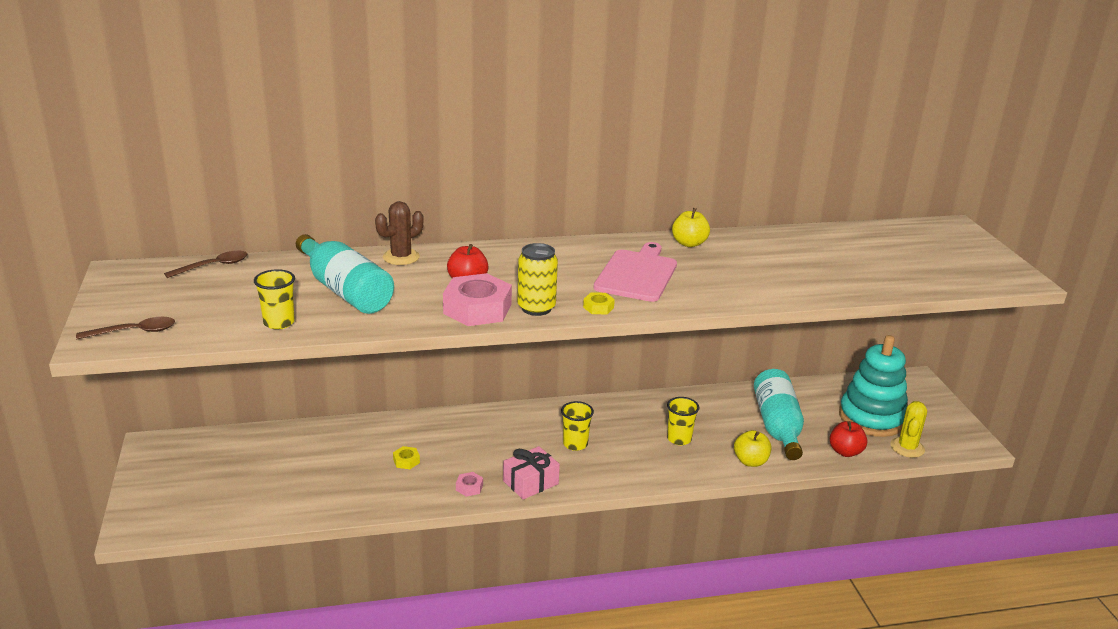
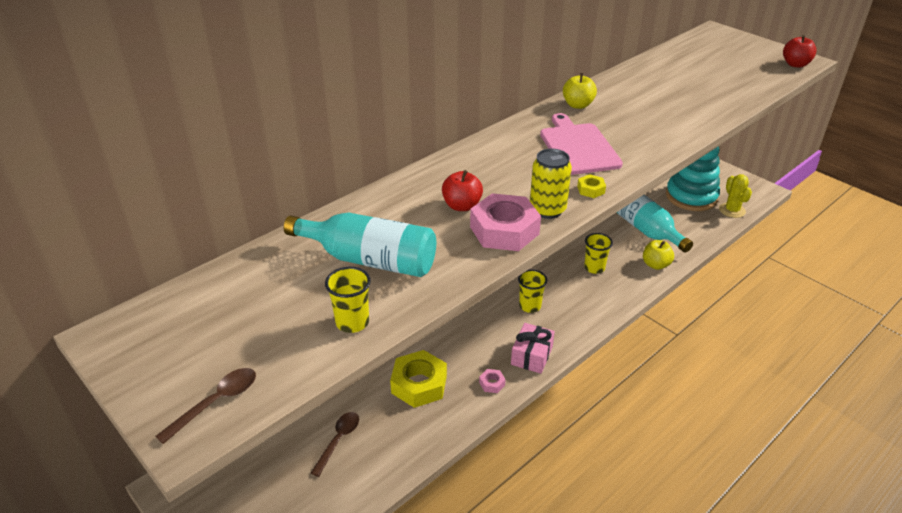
camera: 30 degrees left, 10 degrees up
brown spoon [164,250,247,278] -> brown spoon moved to [311,412,359,477]
brown cactus [375,201,424,265] -> none
yellow nut [393,446,420,469] -> yellow nut [390,350,447,408], size x2.25
red apple [830,421,868,457] -> red apple moved to [783,35,817,68]

